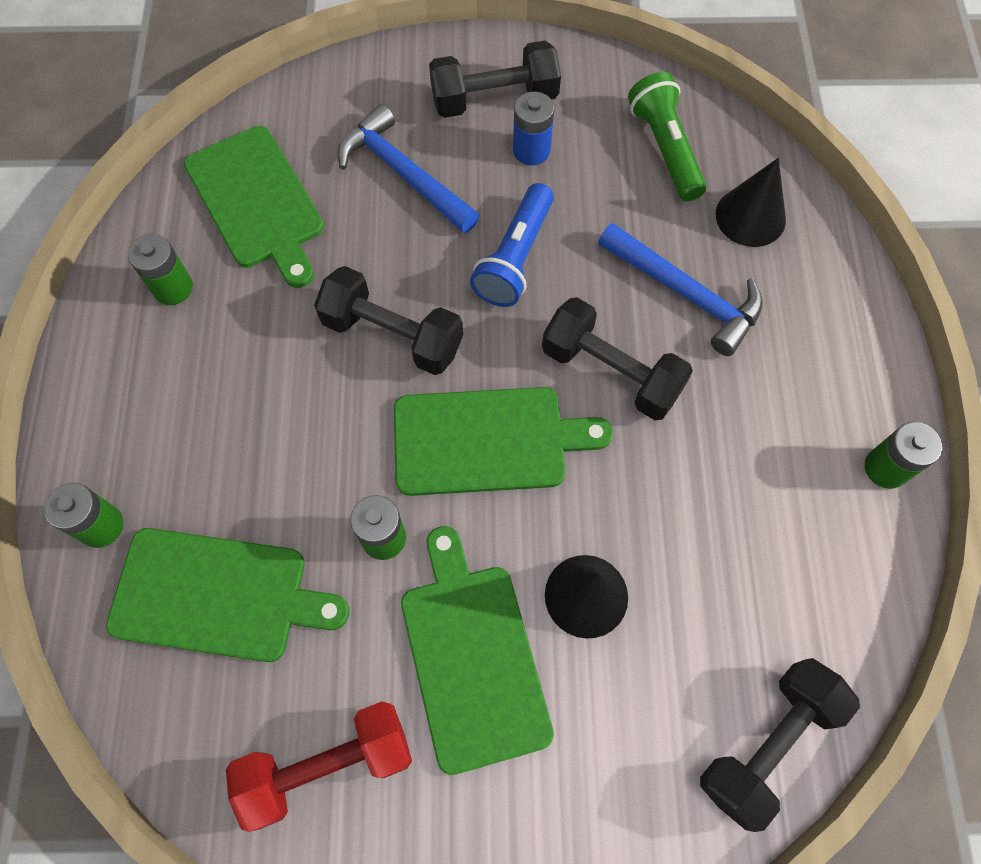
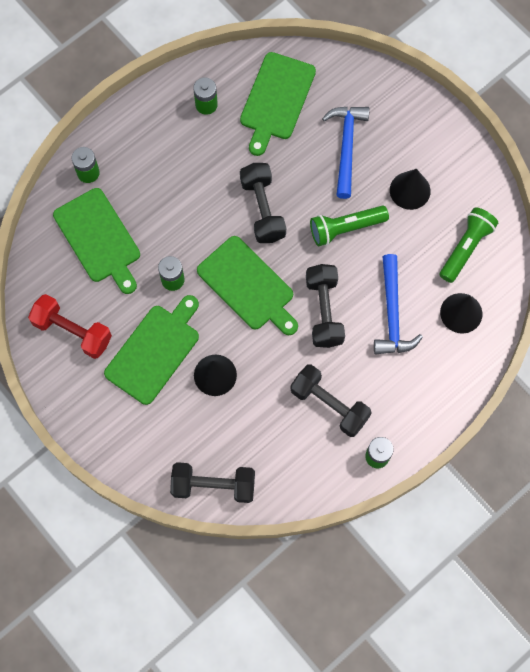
camera: 50 degrees right, 5 degrees up
black dumbbell [429,41,561,118] -> black dumbbell moved to [290,364,372,437]
blue flashlight [470,183,554,307] -> green flashlight [310,205,389,246]
blue battery [513,92,554,165] -> black cone [390,169,431,210]

